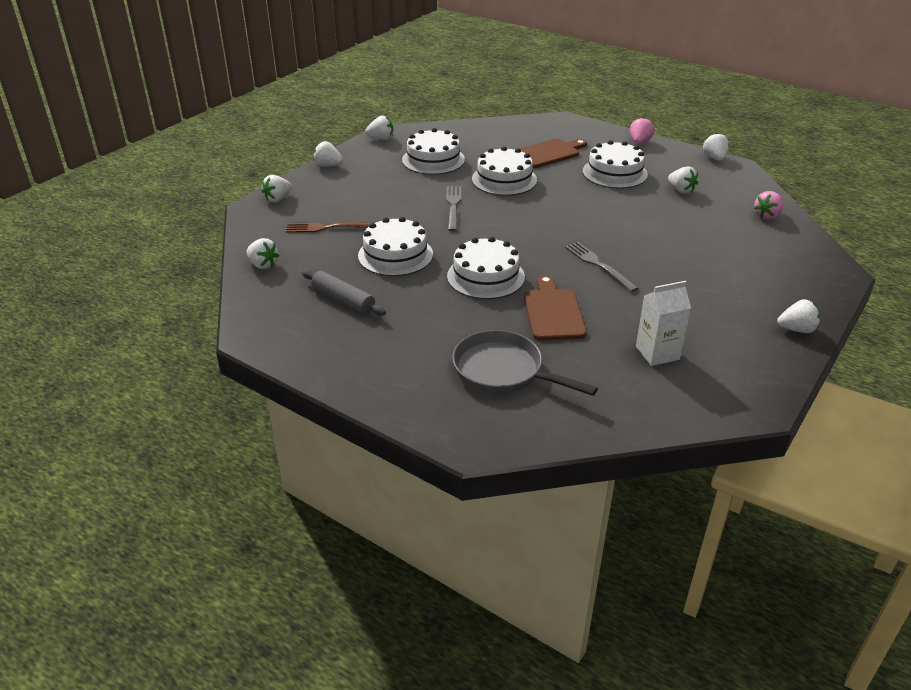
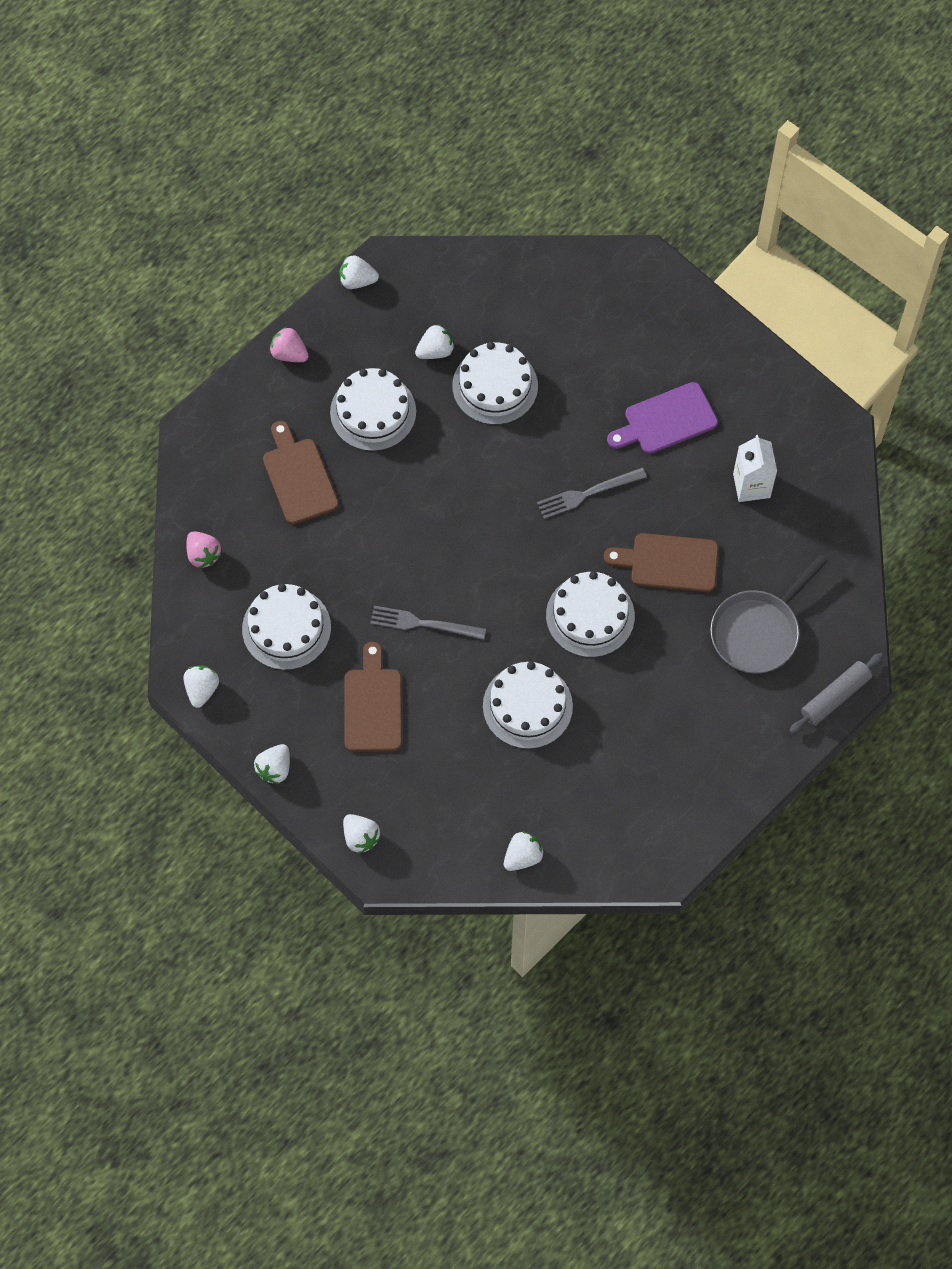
camera: 80 degrees left, 30 degrees up
brown fork [286,222,370,233] -> none
grey rolling pin [302,270,386,316] -> grey rolling pin moved to [789,653,884,734]
white cake [472,146,537,196] -> white cake moved to [452,342,538,425]
pink strawberry [754,191,783,220] -> pink strawberry moved to [186,531,222,568]
white strawberry [777,299,820,333] -> none
none -> brown cutting board [344,642,402,752]
none -> purple cutting board [607,382,718,454]

